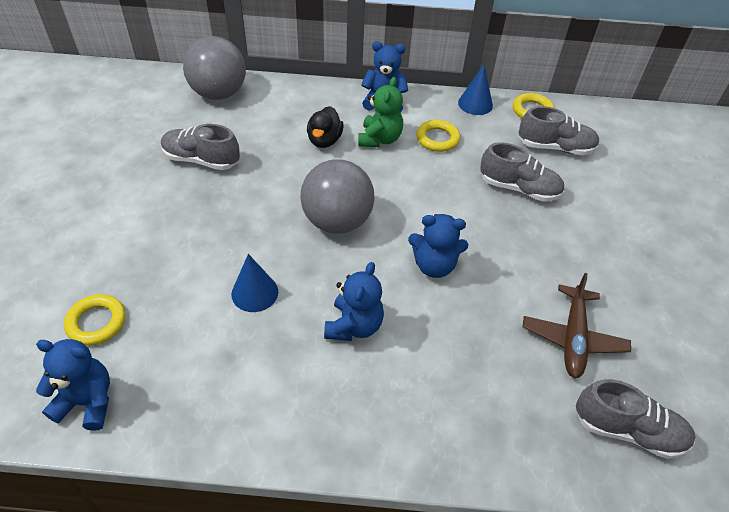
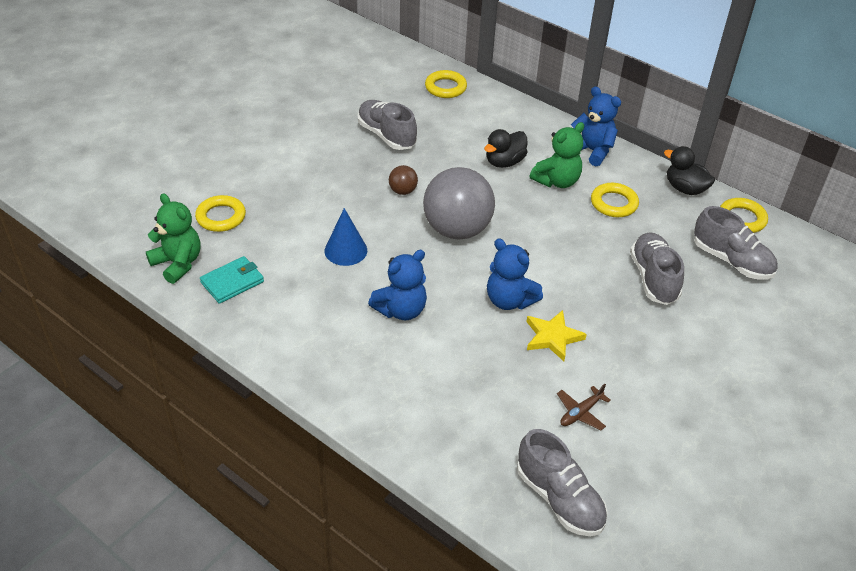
camera: 35 degrees right, 5 degrees down
blue teddy bear [36,339,110,431] -> green teddy bear [146,193,201,284]
grey ball [183,36,246,100] -> yellow ring [425,70,467,98]
blue cone [458,65,493,115] -> black duck [664,146,715,195]
grey shoe [480,142,565,202] -> grey shoe turned 150 degrees counterclockwise [630,232,684,305]
brown plane [523,273,631,378] -> brown plane [557,384,611,431], size x0.55
none -> turquoise wallet [200,256,264,304]
none -> brown ball [389,165,418,195]
none -> yellow star [526,310,587,361]

